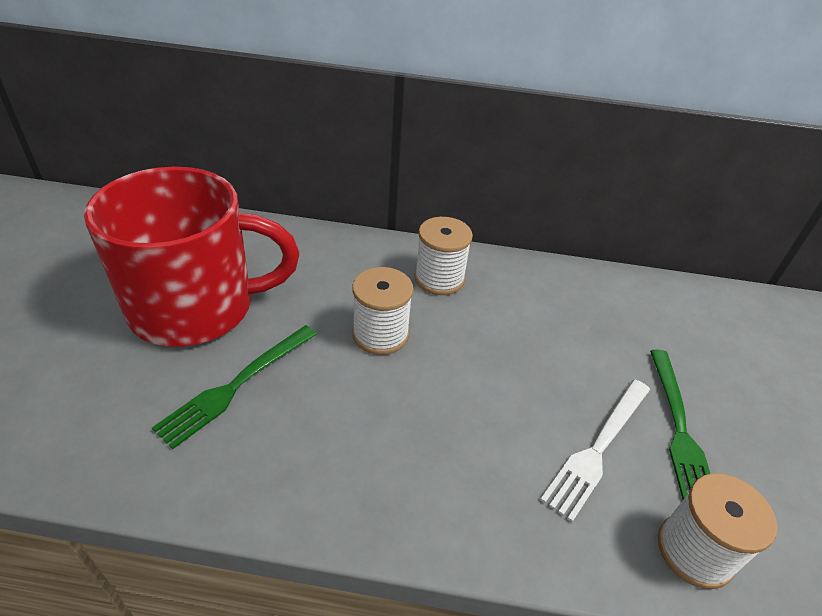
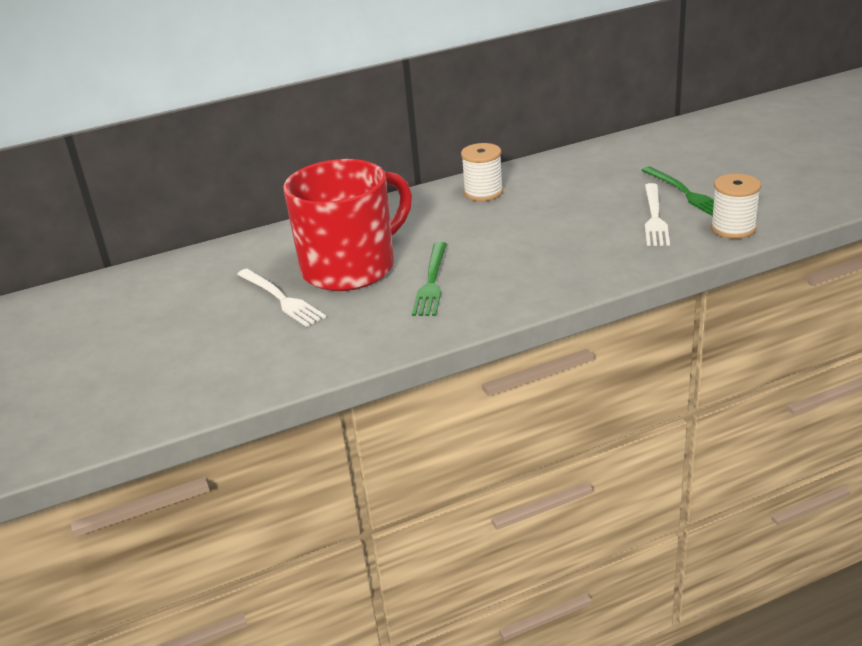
camera: 25 degrees left, 10 degrees down
white spool [352,267,414,355] -> none
none -> white fork [237,269,326,327]

